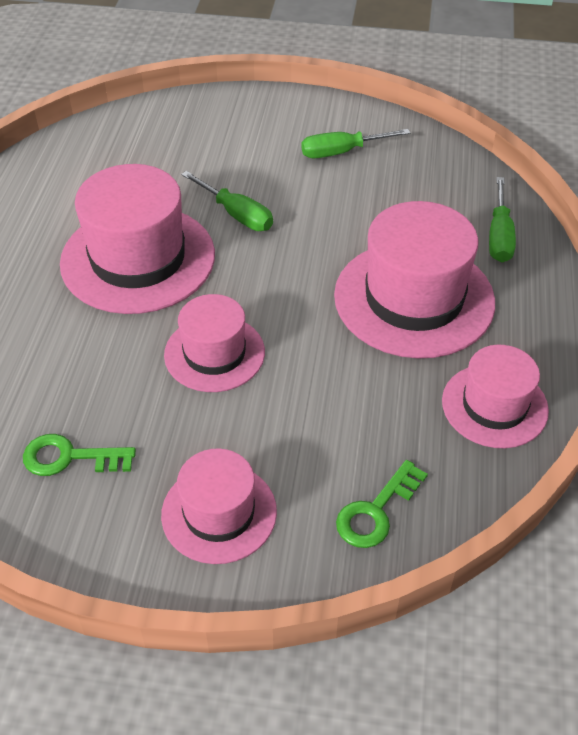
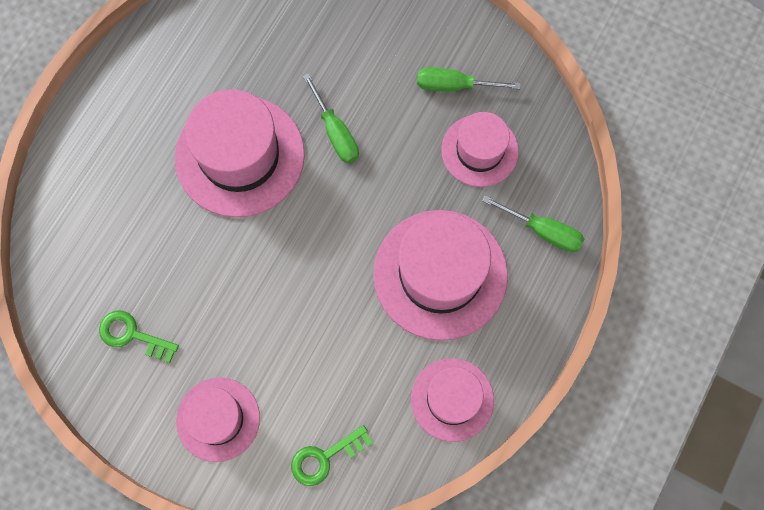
camera: 20 degrees right, 25 degrees up
pink hat [164,294,265,392] -> pink hat moved to [441,112,519,187]
green screwdriver [489,177,516,262] -> green screwdriver turned 90 degrees counterclockwise [482,195,584,252]

